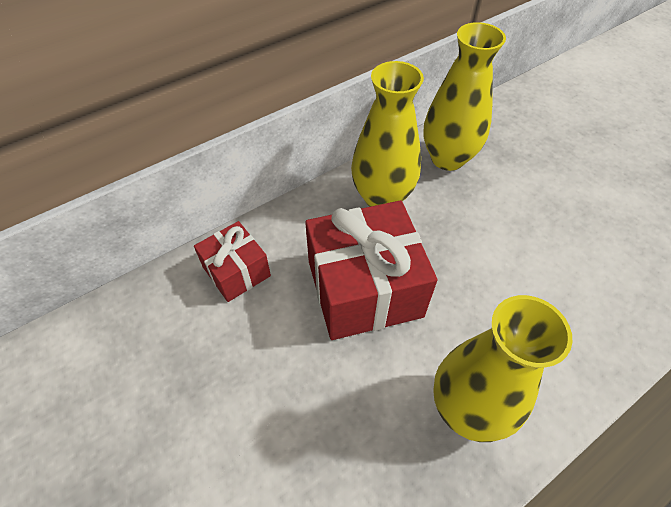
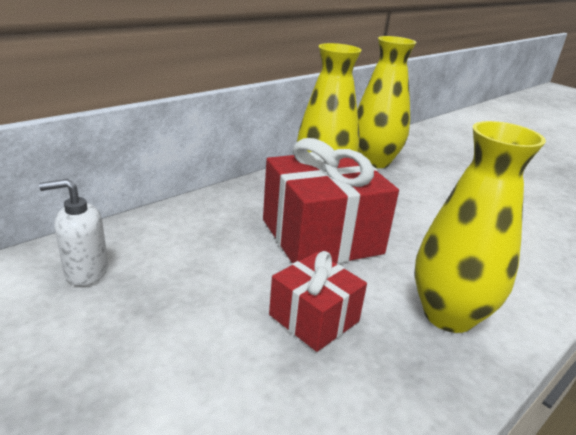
camera: 10 degrees left, 25 degrees down
red gift [194,221,271,302] -> red gift moved to [269,251,367,352]
none -> white soap dispenser [39,179,108,286]

